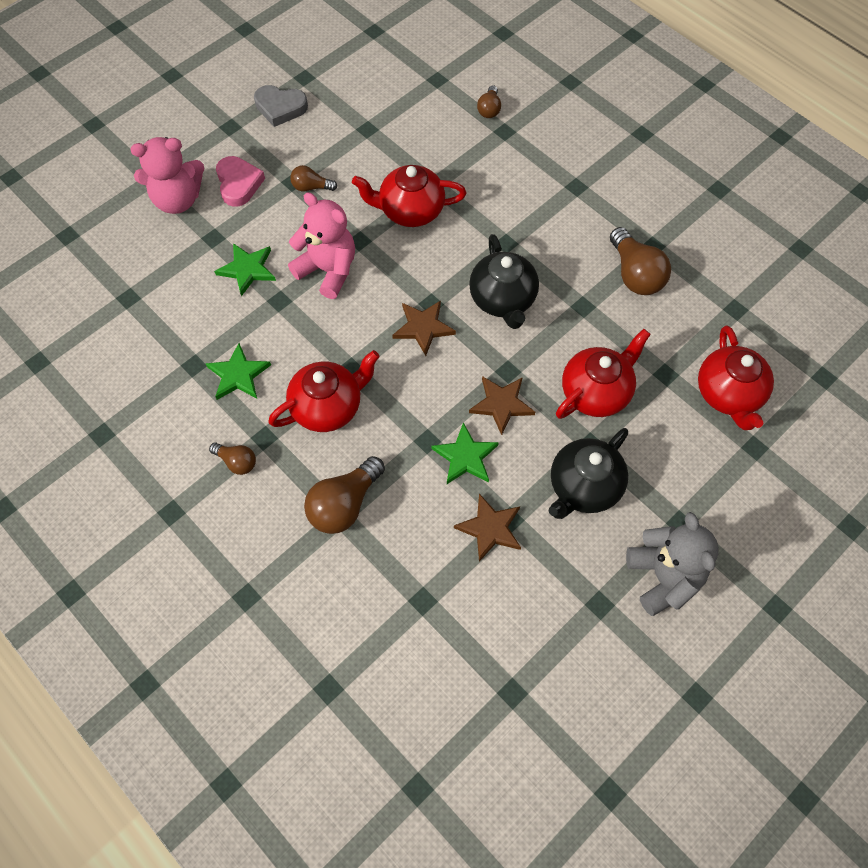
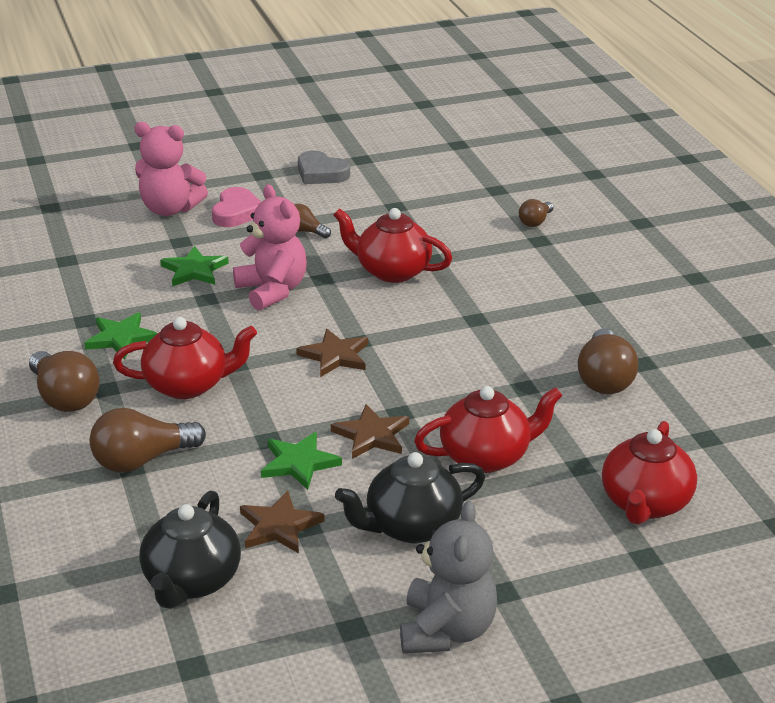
camera: 25 degrees right, 30 degrees down
brown light bulb [209,443,256,475] -> brown light bulb [29,351,100,412], size x1.81
black teapot [469,234,539,329] -> black teapot moved to [140,491,241,609]

